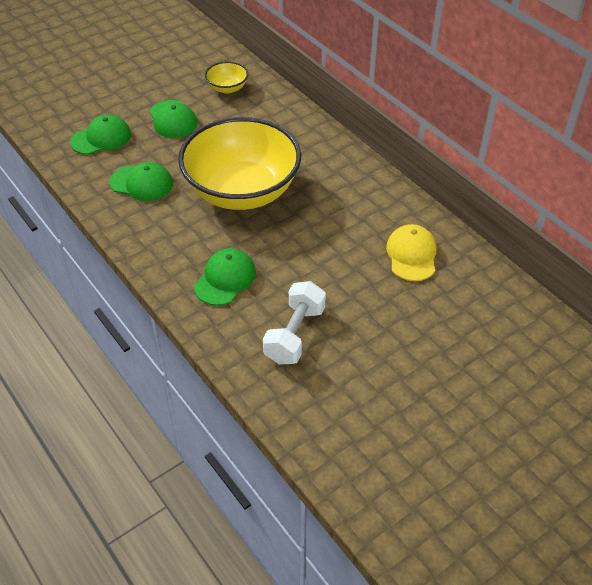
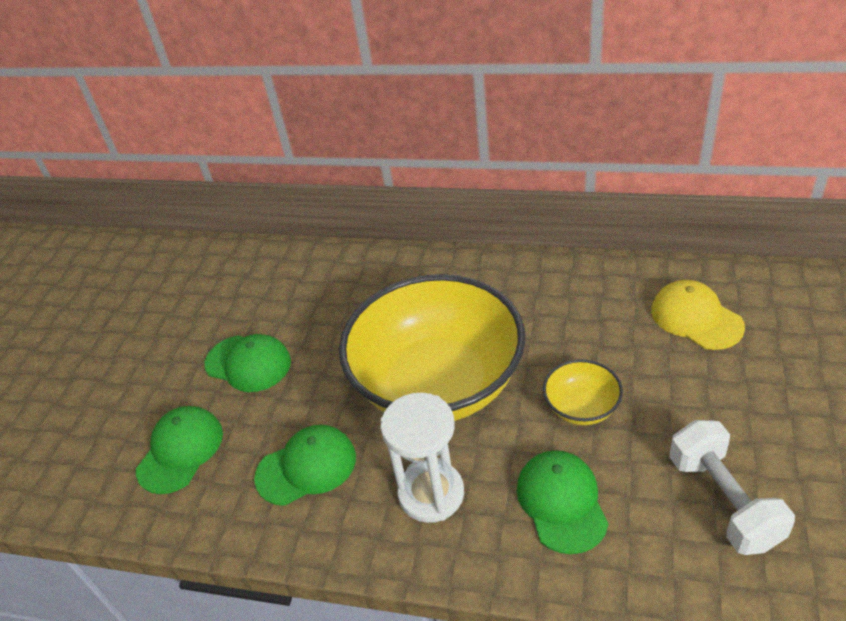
camera: 35 degrees left, 5 degrees down
yellow bowl [205,61,248,94] -> yellow bowl moved to [543,359,623,425]
none -> white hourglass [380,392,464,523]

